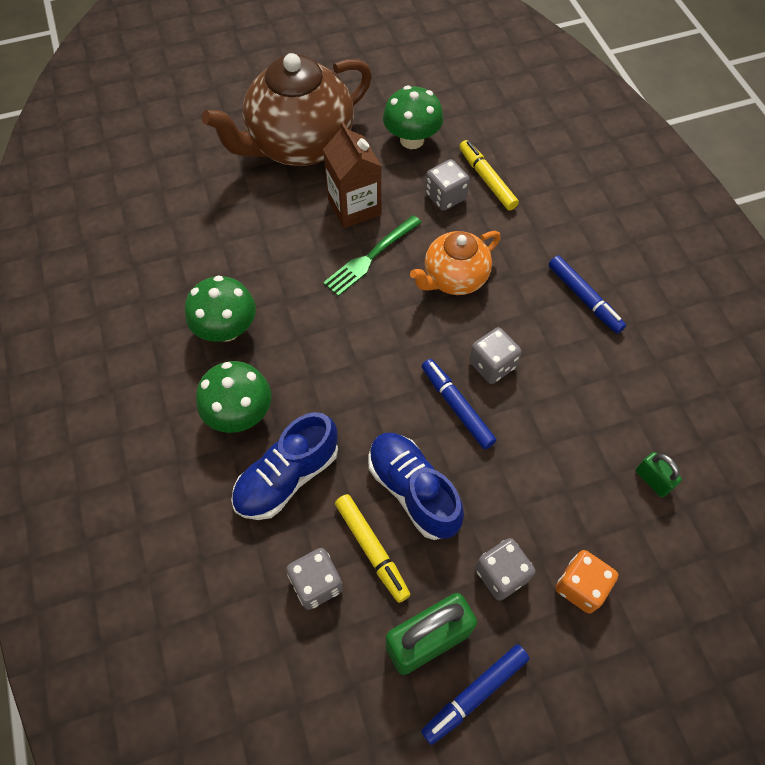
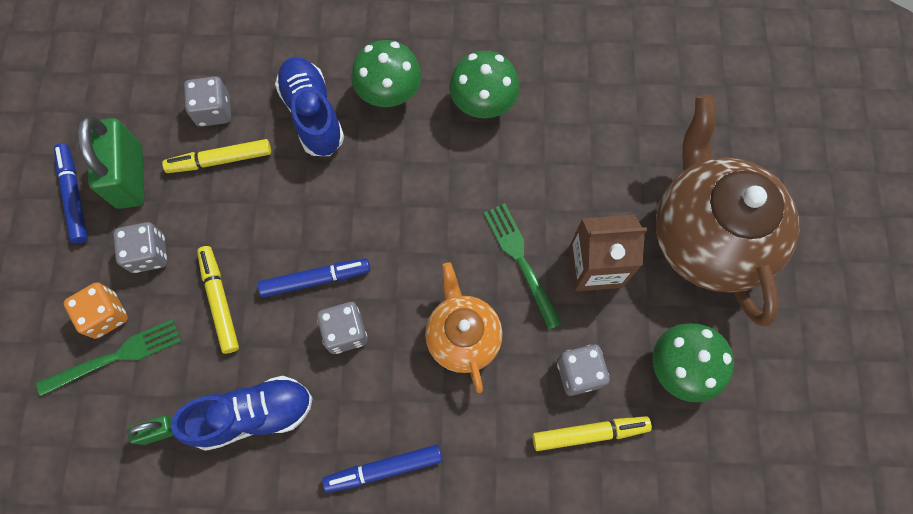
camera: 110 degrees right, 10 degrees up
blue shoe [368,433,464,540] -> blue shoe moved to [171,376,313,451]
none -> green fork [36,319,181,396]
none -> yellow marker [197,246,239,354]

